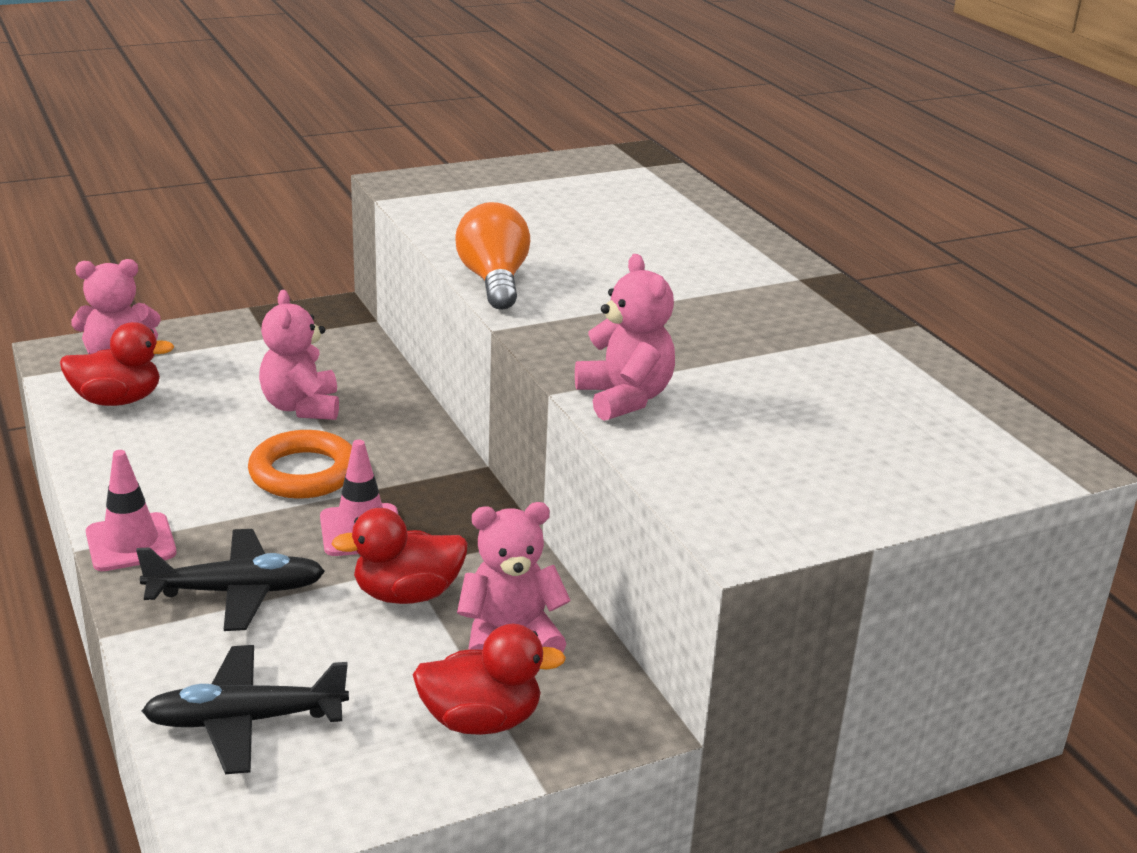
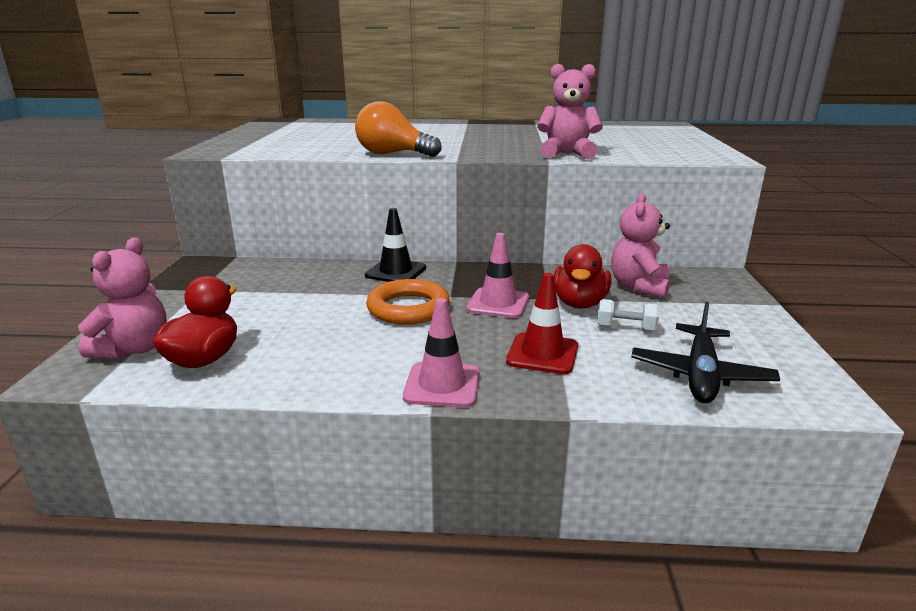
camera: 60 degrees left, 5 degrees down
black plane [136,529,325,631] -> red traffic cone [506,273,578,374]
pink teddy bear [259,290,339,420] -> none
red duck [413,624,566,735] -> none
none -> black traffic cone [365,208,426,282]
none -> white dumbbell [598,299,659,331]

